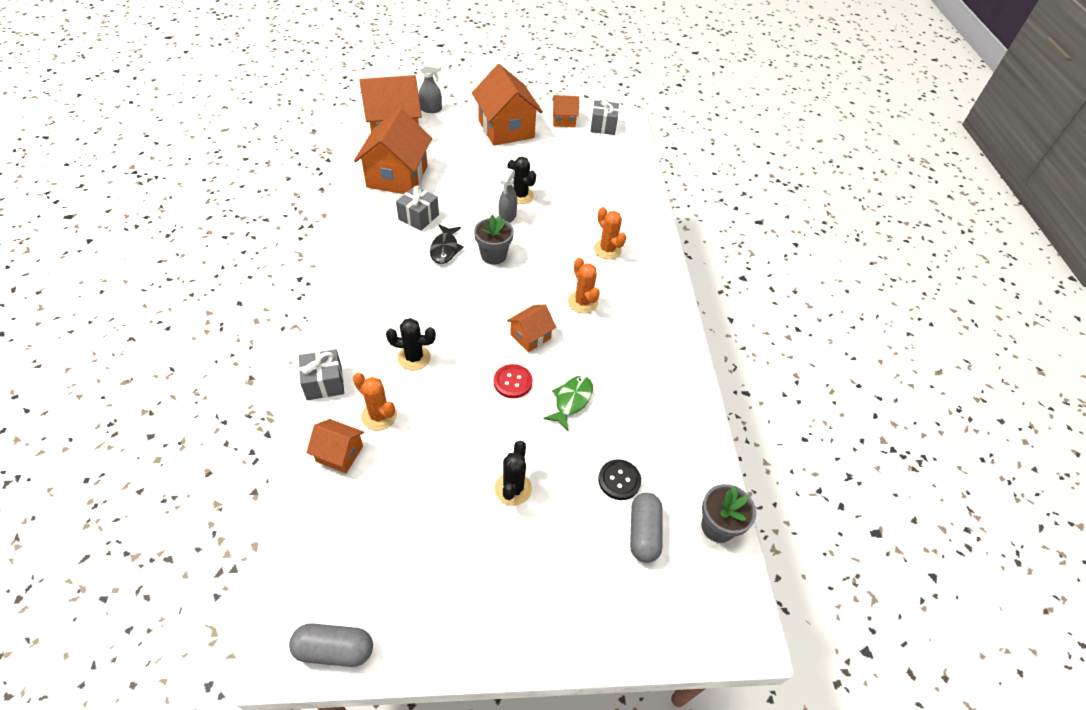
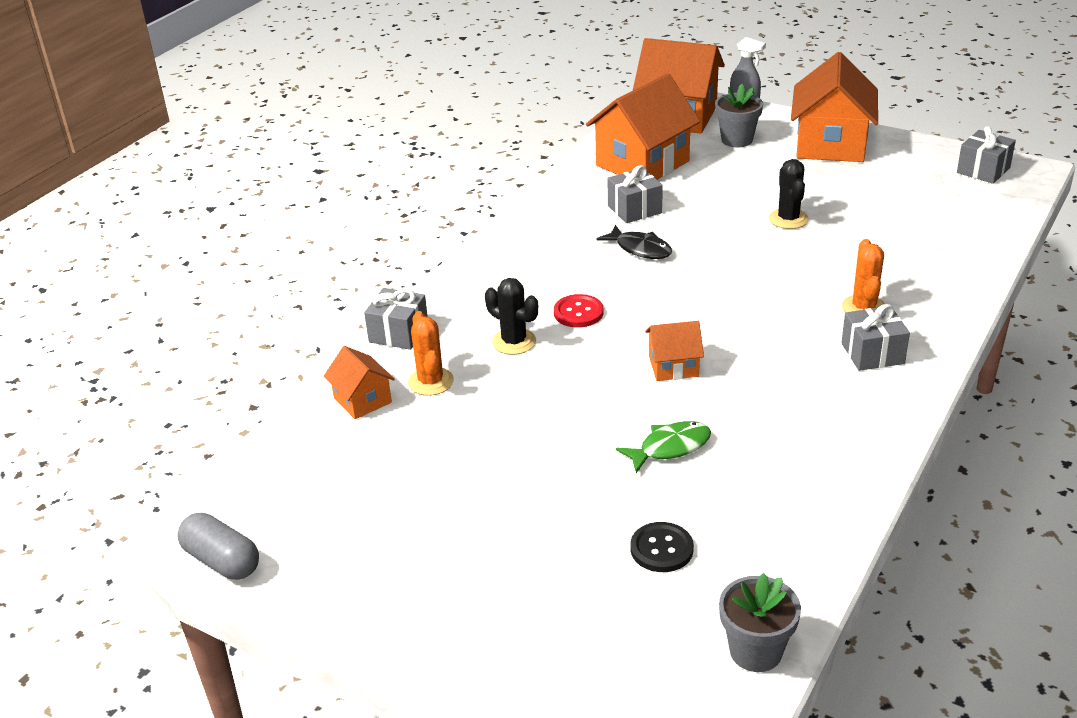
camera: 40 degrees right, 15 degrees down
black fish [430,225,464,264] -> black fish turned 90 degrees counterclockwise [596,224,672,259]
grey flower pot [474,215,514,265] -> grey flower pot moved to [715,84,763,147]
red button [494,364,532,398] -> red button moved to [554,294,604,328]
black cactus [494,441,532,506] -> none
grey spray bottle [499,168,517,223] -> none
orange house [552,95,579,127] -> none
orange cactus [568,258,600,313] -> none
grey capsule [630,493,663,563] -> none
none -> grey gift [841,304,910,371]

